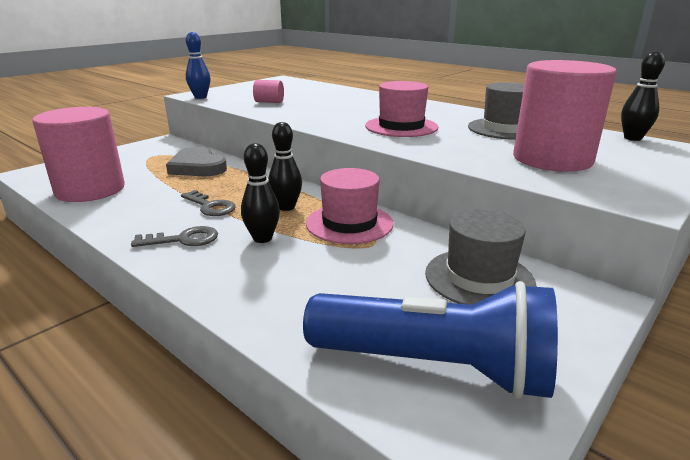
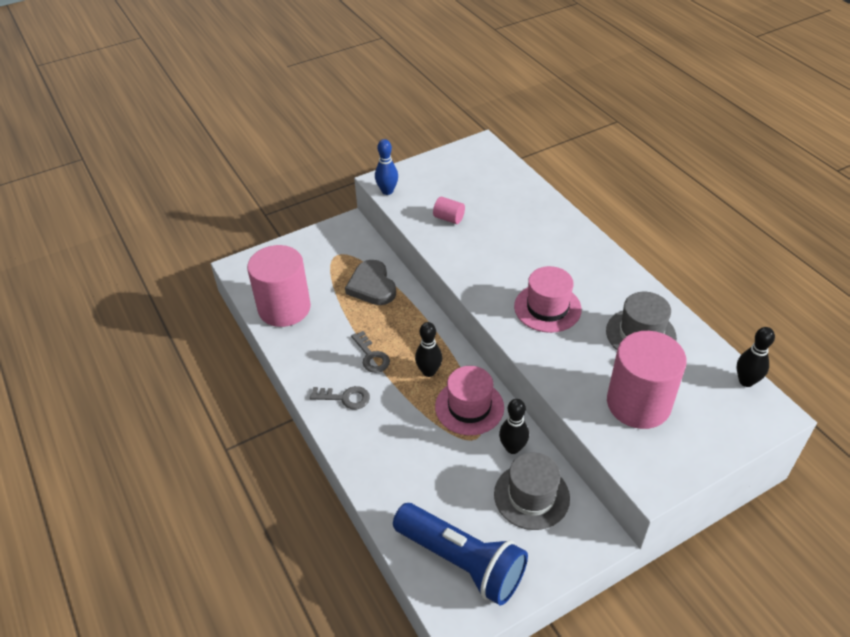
camera: 20 degrees right, 20 degrees up
black bowling pin [241,143,280,243] -> black bowling pin moved to [499,399,529,454]

